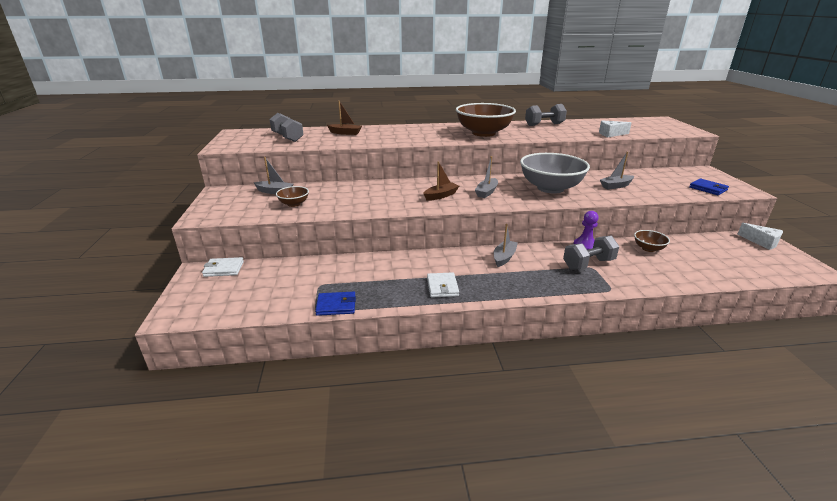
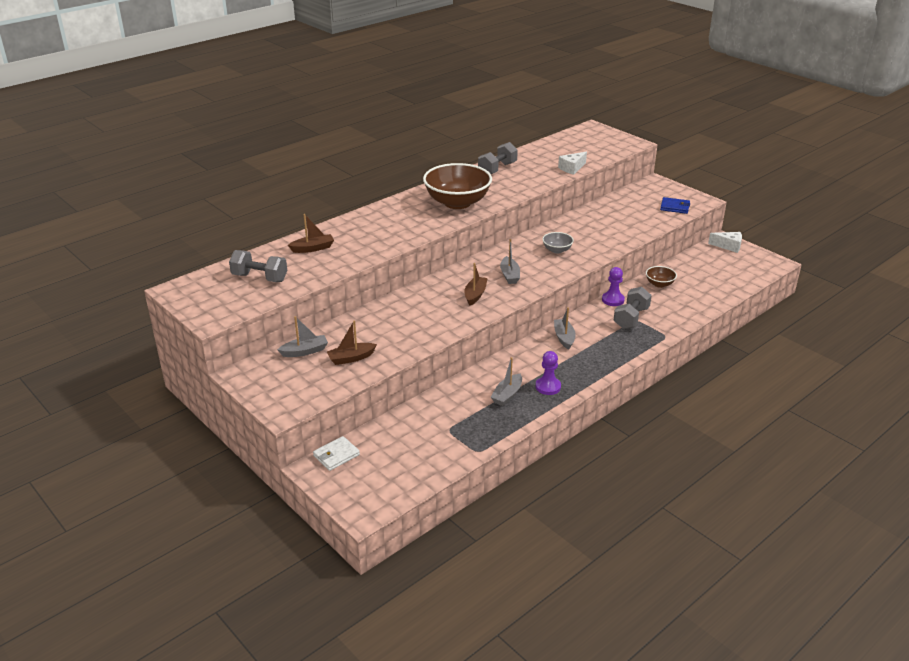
camera: 35 degrees left, 5 degrees up
brown bowl [276,186,309,207] -> brown boat [327,320,377,365]
blue wallet [315,292,356,316] -> none
white wallet [427,272,459,297] -> purple pawn [536,351,561,395]
grey bowl [520,153,590,194] -> grey bowl [542,232,574,254], size x0.45
grey boat [600,152,634,190] -> grey boat moved to [491,357,522,406]

